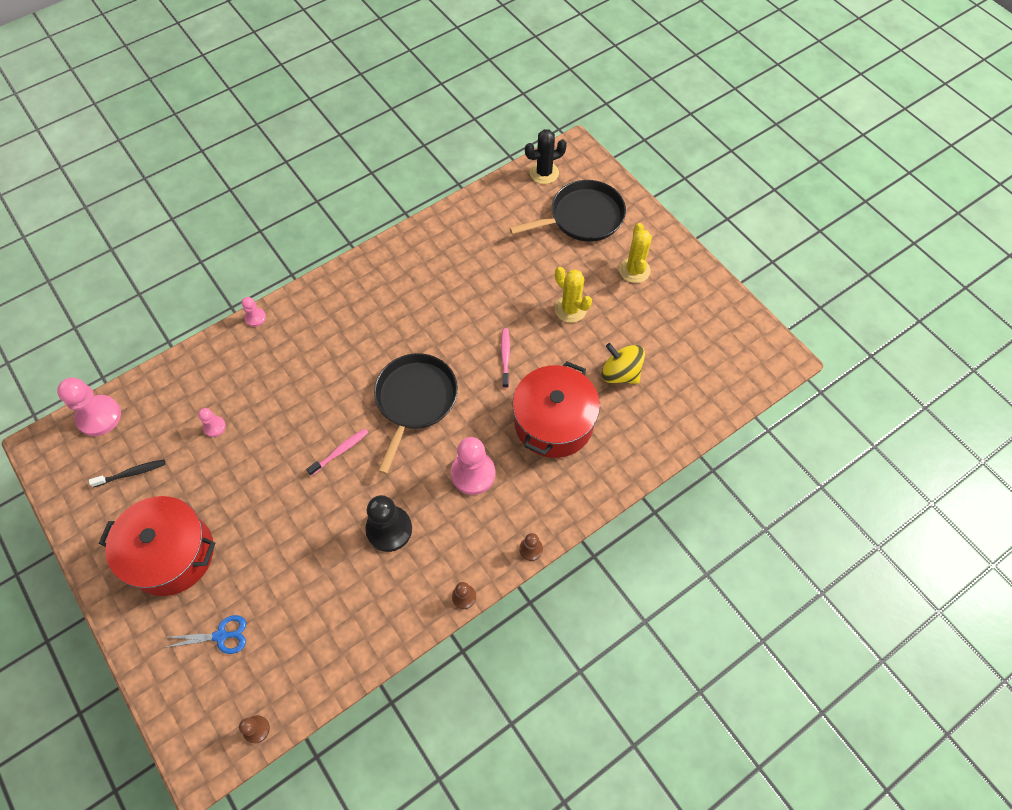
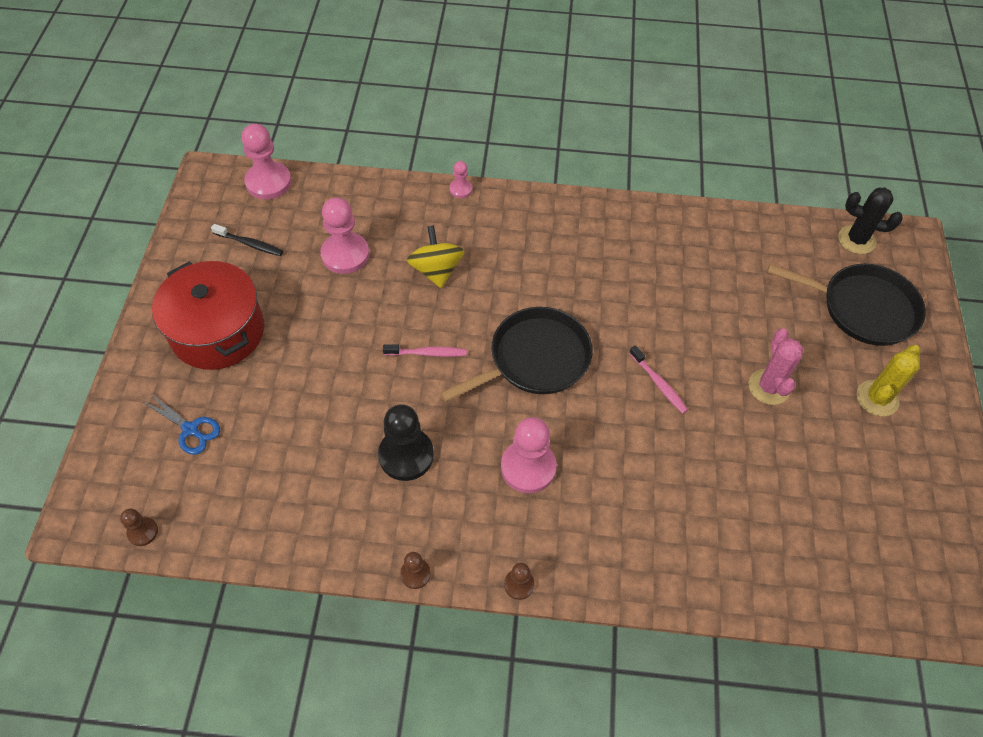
camera: 40 degrees right, 5 degrees down
pink pawn [198,408,226,437] -> pink pawn [320,197,369,274], size x1.96
pink toothbrush [501,328,510,388] -> pink toothbrush turned 105 degrees clockwise [629,345,688,414]
red pot [512,361,600,458] -> none
yellow cactus [554,267,592,323] -> pink cactus [749,328,803,405]
yellow spinning top [602,343,645,384] -> yellow spinning top moved to [407,225,465,288]

